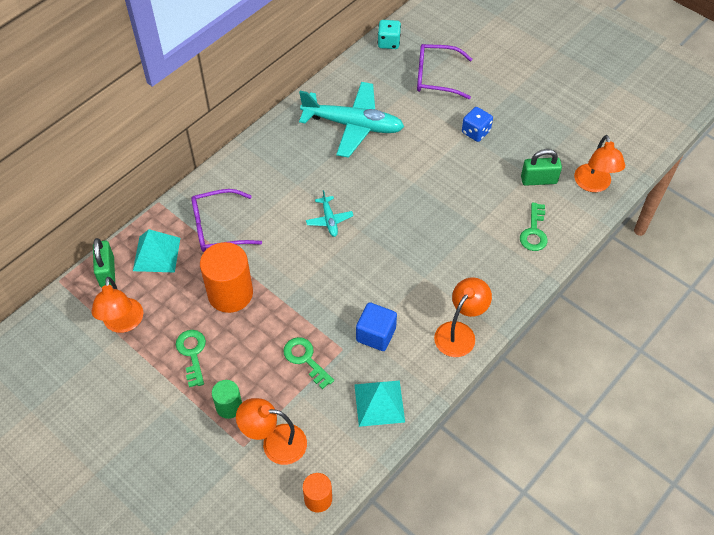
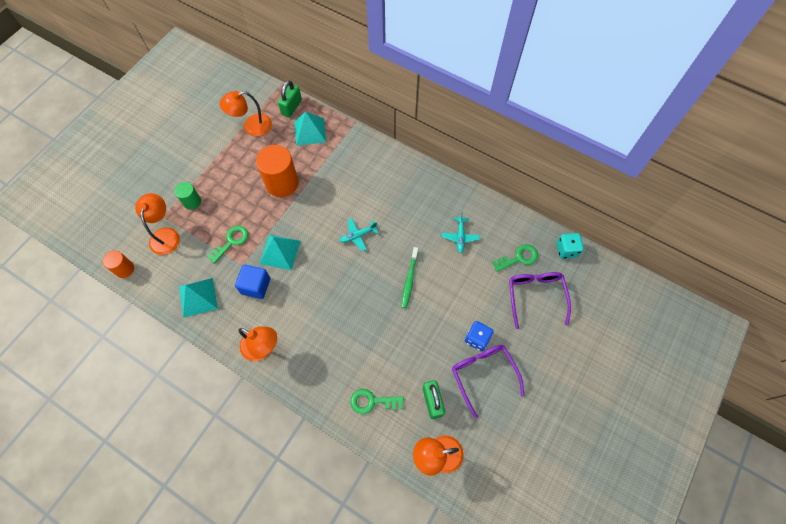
camera: 80 degrees right, 10 degrees up
green padlock [93,238,115,287] -> green padlock turned 45 degrees counterclockwise [278,81,302,118]
green key [176,330,206,387] -> green key moved to [492,244,538,272]
purple glasses [191,189,262,252] -> purple glasses moved to [452,345,524,418]
turquoise plane [299,82,404,158] -> turquoise plane [442,213,480,253], size x0.45
none -> turquoise pyramid [260,235,301,270]
none -> green toothbrush [401,247,418,308]

